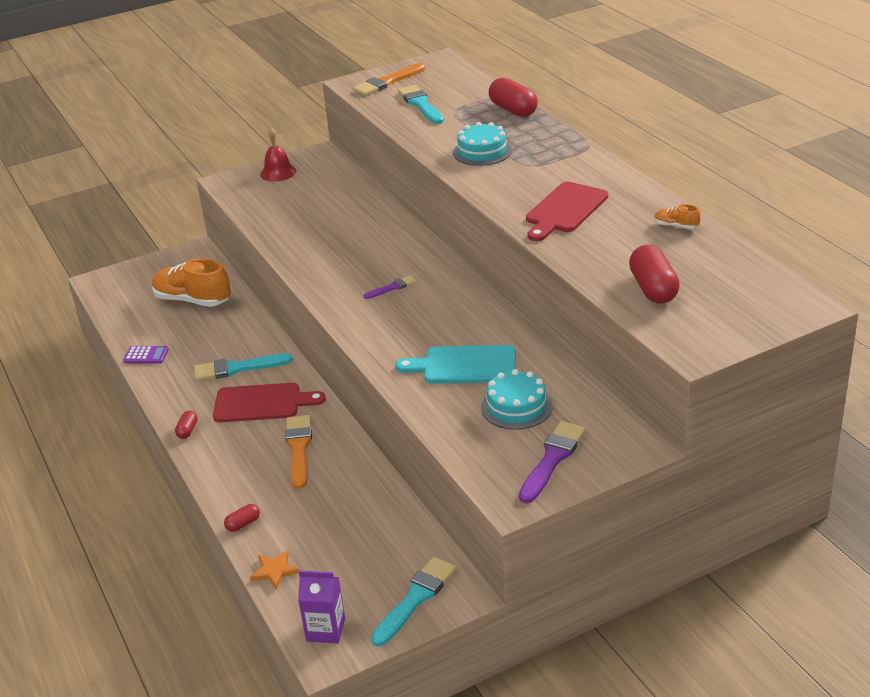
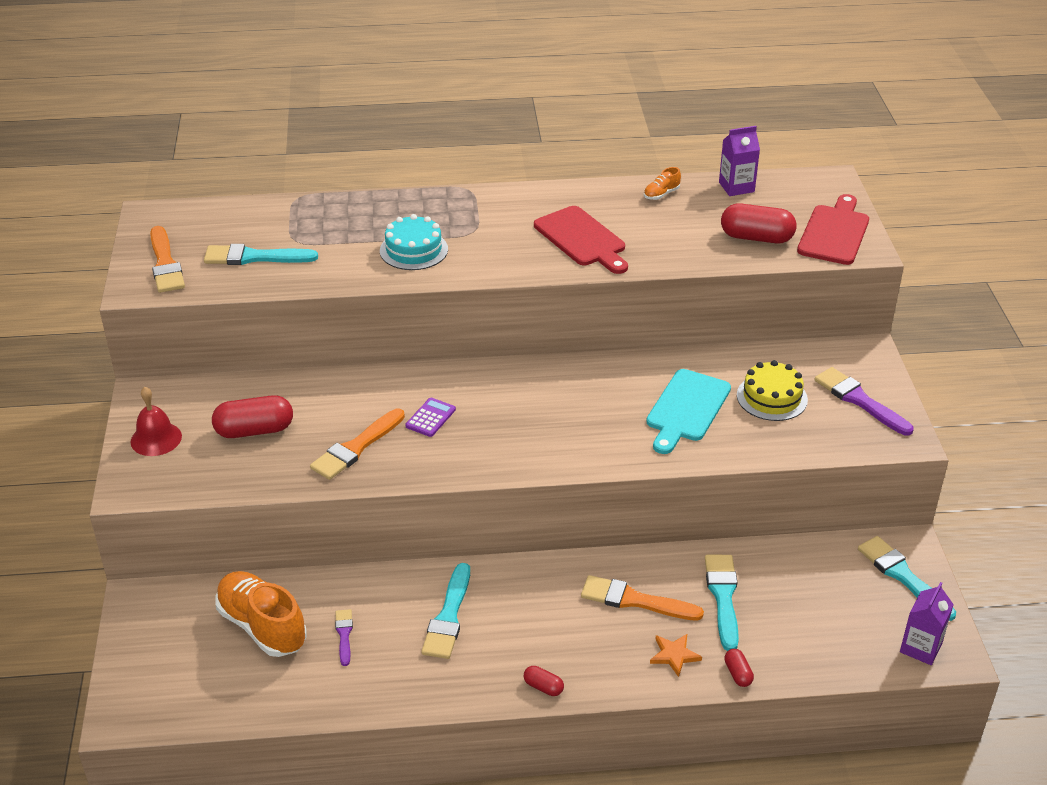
camera: 70 degrees left, 5 degrees up
purple calculator [123,346,169,364] -> purple calculator moved to [406,398,456,437]
orange shoe [152,259,231,307] -> orange shoe turned 90 degrees clockwise [215,571,306,657]
red cutting board [213,383,326,422] -> red cutting board moved to [797,194,869,265]
orange star [250,550,299,590] -> orange star moved to [650,634,702,677]
purple brush [364,275,416,299] -> purple brush moved to [335,609,353,666]
turquoise cake [481,369,553,430] -> yellow cake [737,360,808,421]
red capsule [489,78,538,117] -> red capsule moved to [212,395,293,438]
none -> orange brush [310,409,405,480]
none -> turquoise brush [705,555,739,651]
none -> purple carton [719,126,760,196]

